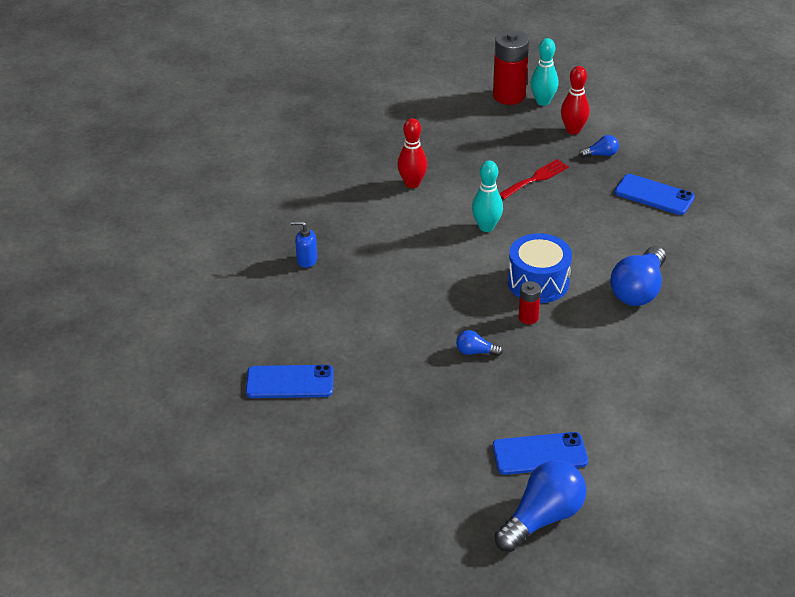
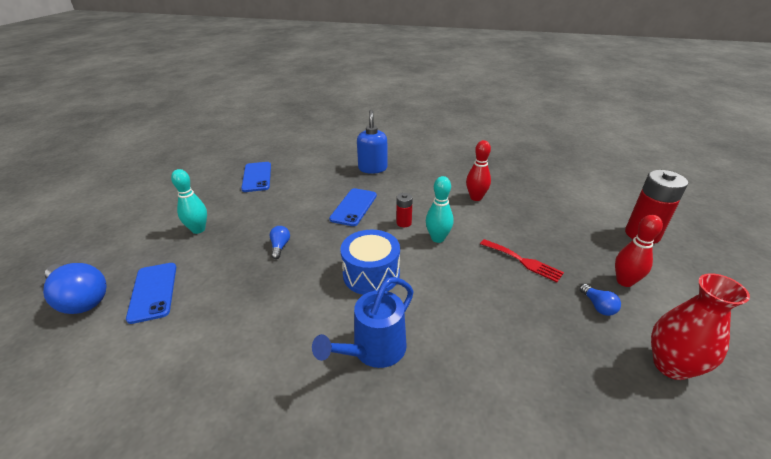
camera: 80 degrees right, 5 degrees down
blue soap dispenser [291,221,317,268] -> blue soap dispenser [357,110,388,174], size x1.72
red battery [519,281,541,324] -> red battery moved to [396,193,413,227]
turquoise bowling pin [530,38,559,106] -> turquoise bowling pin moved to [171,169,207,234]
blue light bulb [610,246,666,306] -> blue watering can [312,277,414,368]
blue phone [614,174,695,215] -> blue phone moved to [329,188,377,226]
none -> red vase [651,273,750,380]

